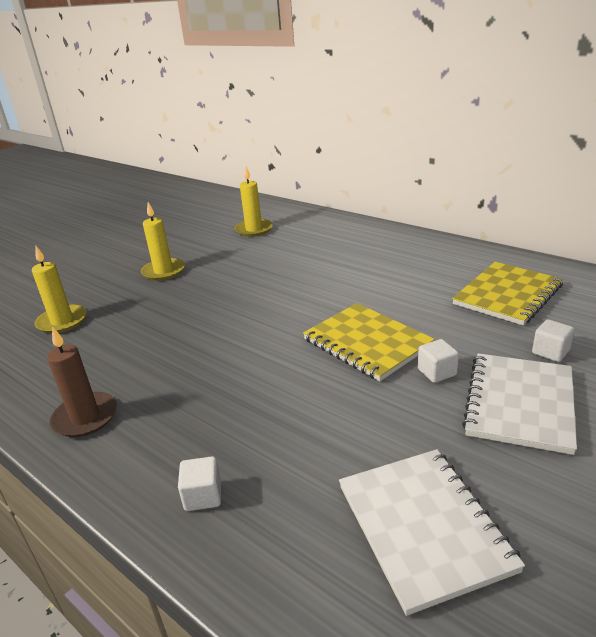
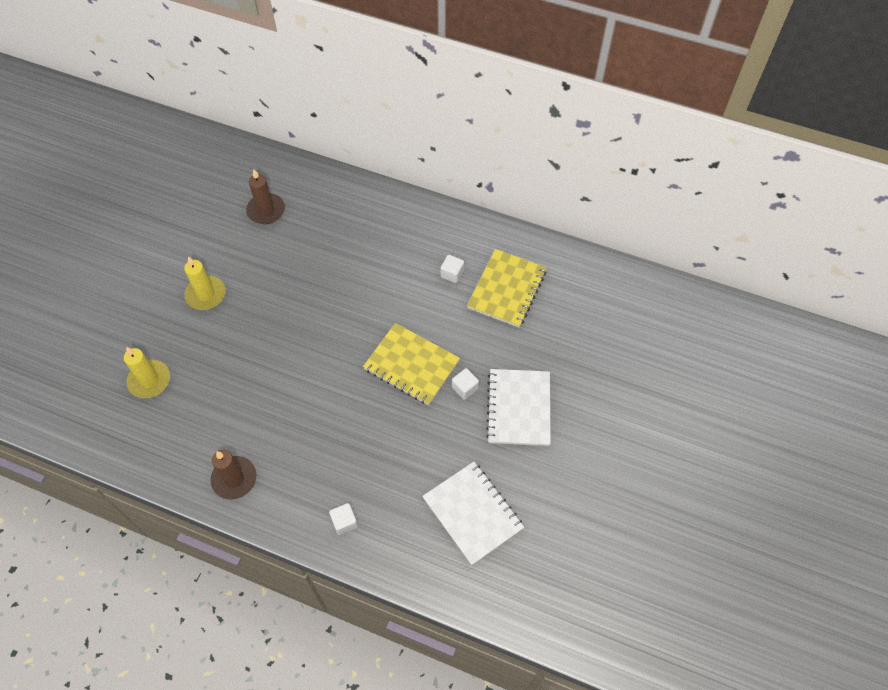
camera: 20 degrees left, 30 degrees up
yellow candle [234,167,273,237] -> brown candle [246,169,285,224]
white cube [532,319,574,362] -> white cube moved to [440,255,464,283]

